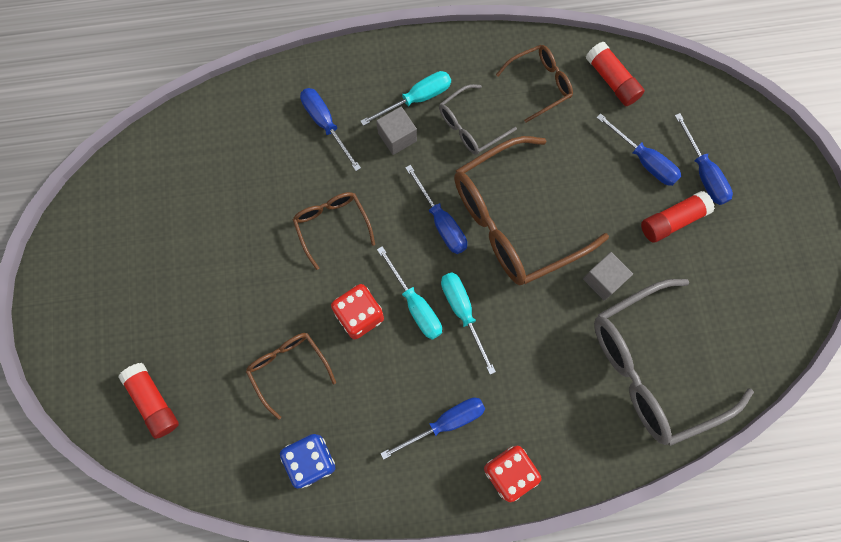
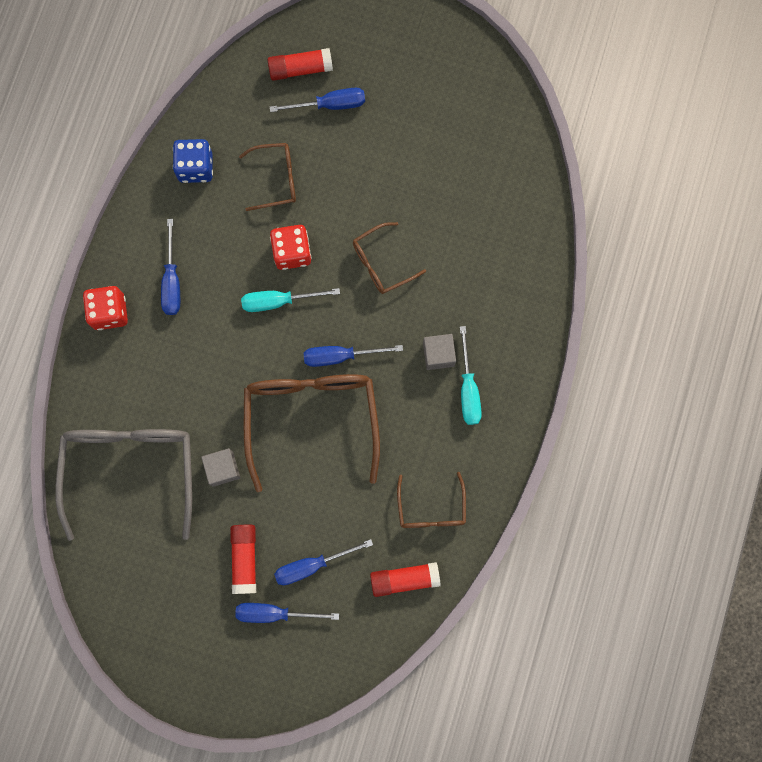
camera: 115 degrees right, 5 degrees up
brown glasses [293,192,375,270] -> brown glasses turned 150 degrees clockwise [353,222,426,294]
blue screwdriver [300,88,361,171] -> blue screwdriver moved to [270,88,365,112]
grey glasses [439,84,517,155] -> none
turquoise screwdriver [441,273,496,375] -> none

